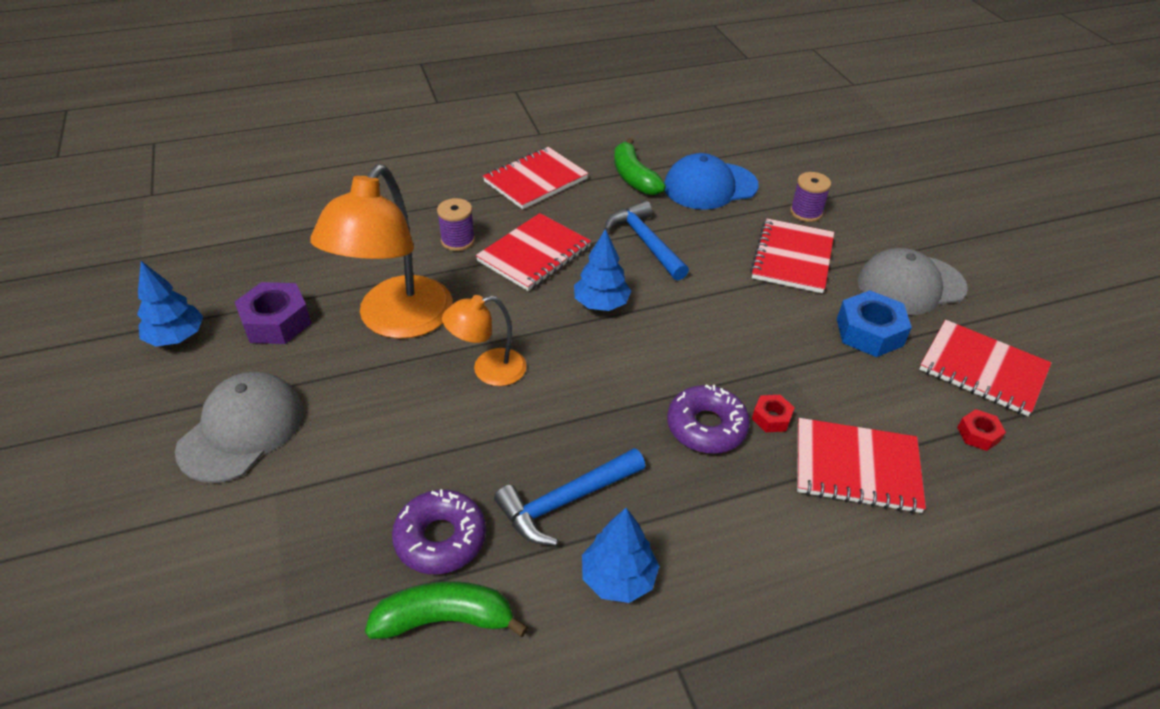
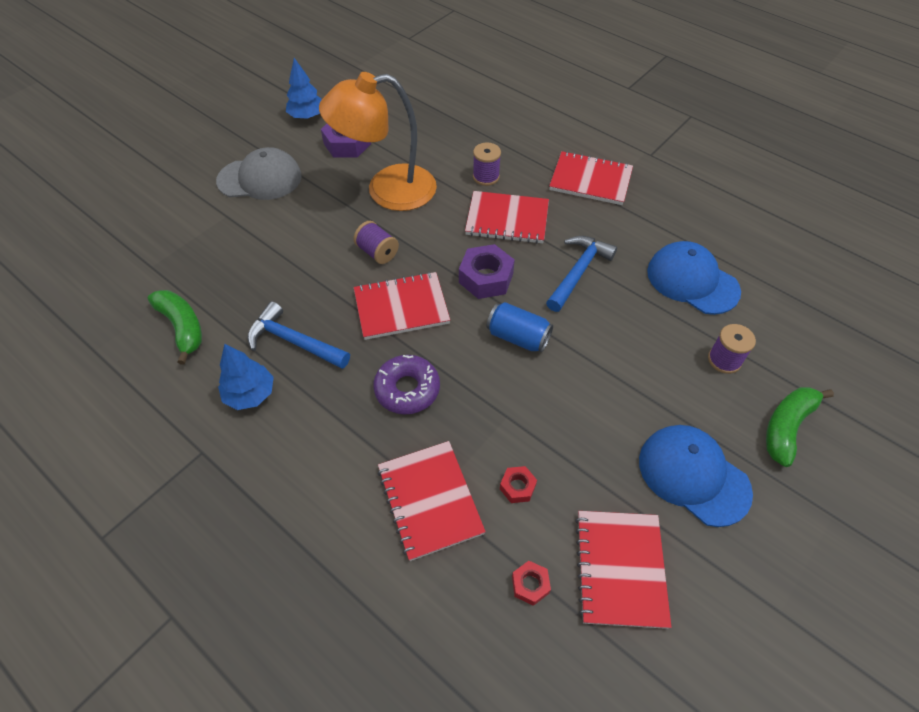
camera: 60 degrees right, 10 degrees up
purple donut [392,489,486,574] -> none
orange lamp [442,295,527,386] -> purple spool [353,221,399,264]
blue tree [574,229,631,311] -> purple nut [459,244,515,299]
green banana [614,138,666,195] -> green banana moved to [766,387,834,467]
red notebook [750,219,834,293] -> red notebook moved to [354,272,450,340]
red nut [752,395,795,432] -> red nut moved to [500,466,537,503]
blue nut [837,290,912,357] -> none
grey cap [858,248,968,315] -> blue cap [639,425,753,527]
none -> blue can [487,302,553,352]

